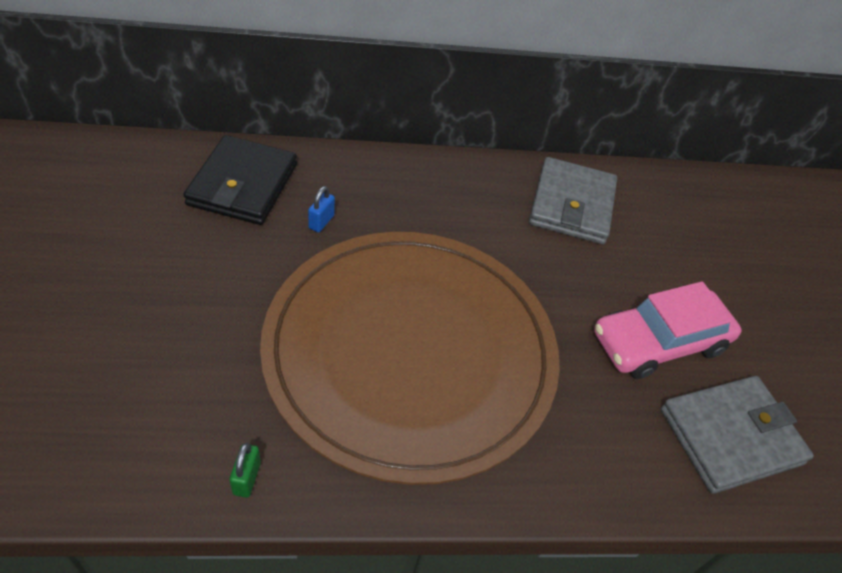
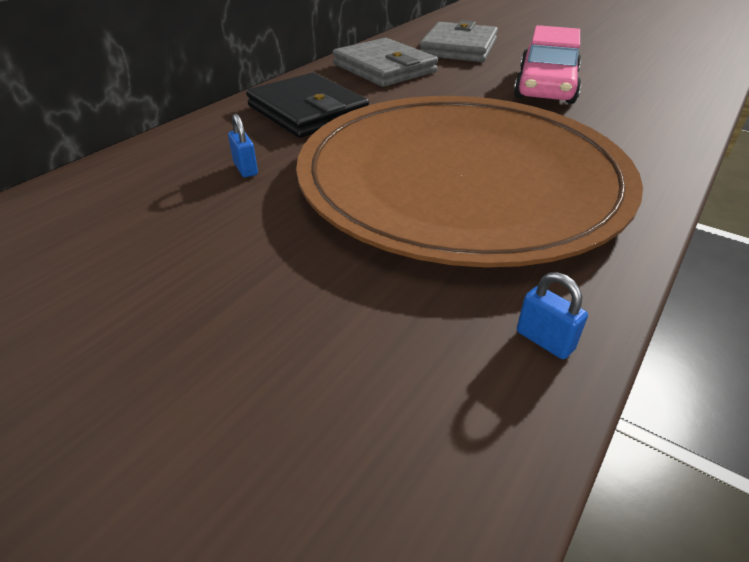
camera: 45 degrees left, 10 degrees down
black wallet [183,135,297,225] -> black wallet moved to [246,73,369,138]
green padlock [229,442,261,498] -> blue padlock [517,272,588,359]
grey wallet [661,376,814,494] -> grey wallet moved to [420,20,498,62]

